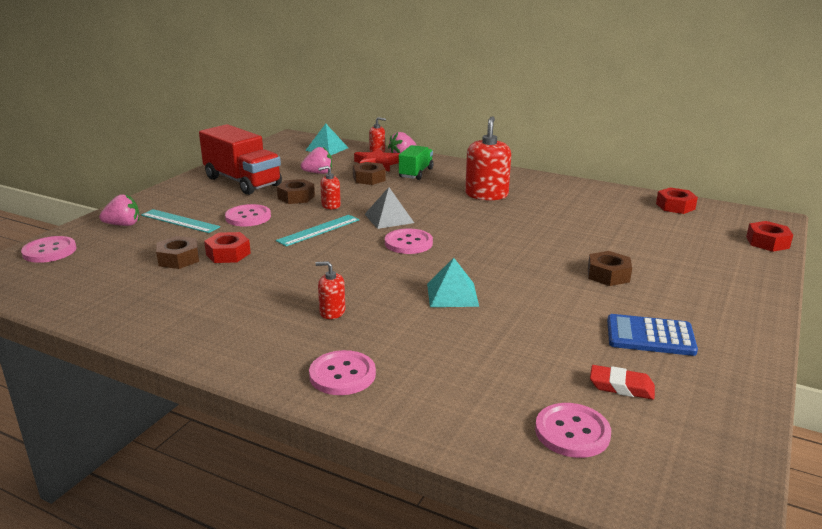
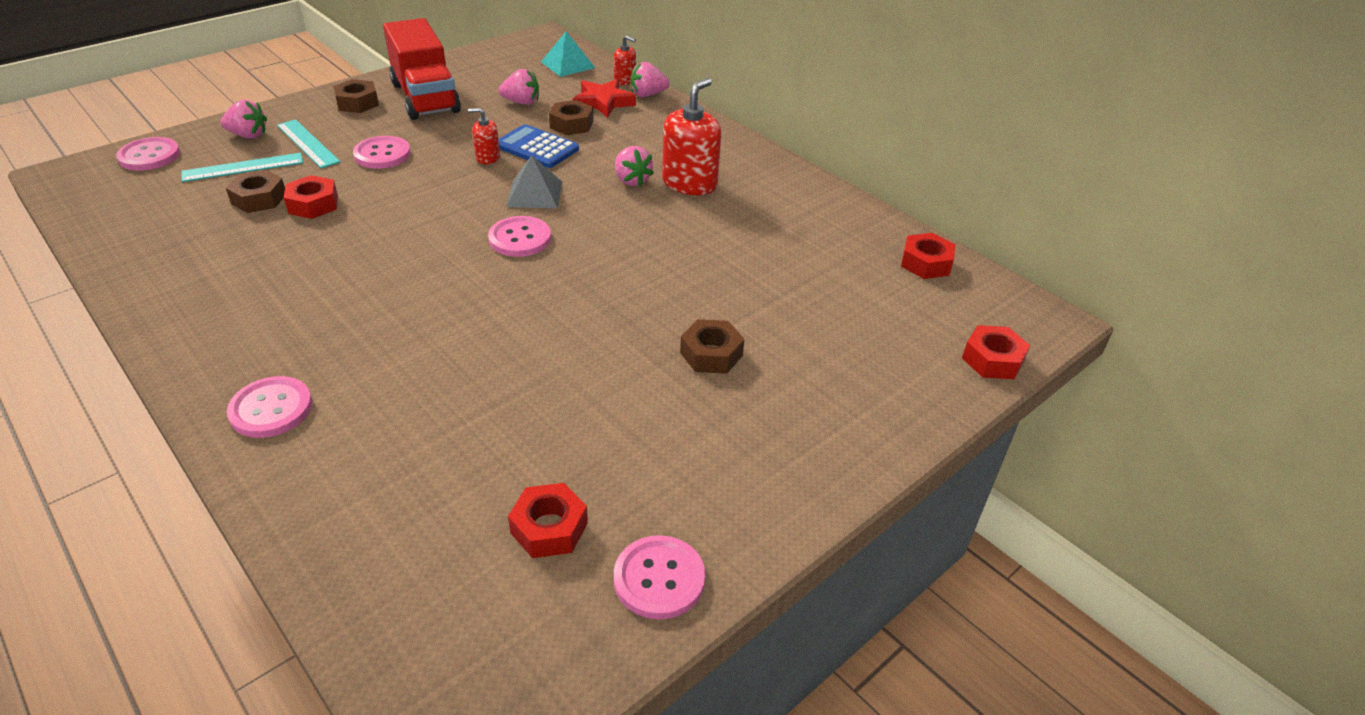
camera: 20 degrees right, 15 degrees up
turquoise ruler [276,215,359,246] -> turquoise ruler moved to [182,153,303,182]
brown nut [277,179,315,204] -> brown nut moved to [333,79,379,113]
red soap dispenser [316,261,345,319] -> none
green truck [399,145,434,180] -> none
turquoise pyramid [427,258,479,307] -> none
pink button [535,403,611,458] -> pink button moved to [614,535,705,619]
red eraser [590,365,655,400] -> red nut [508,483,588,558]
blue calculator [607,314,698,356] -> blue calculator moved to [499,124,579,168]
none -> pink strawberry [615,146,654,186]

